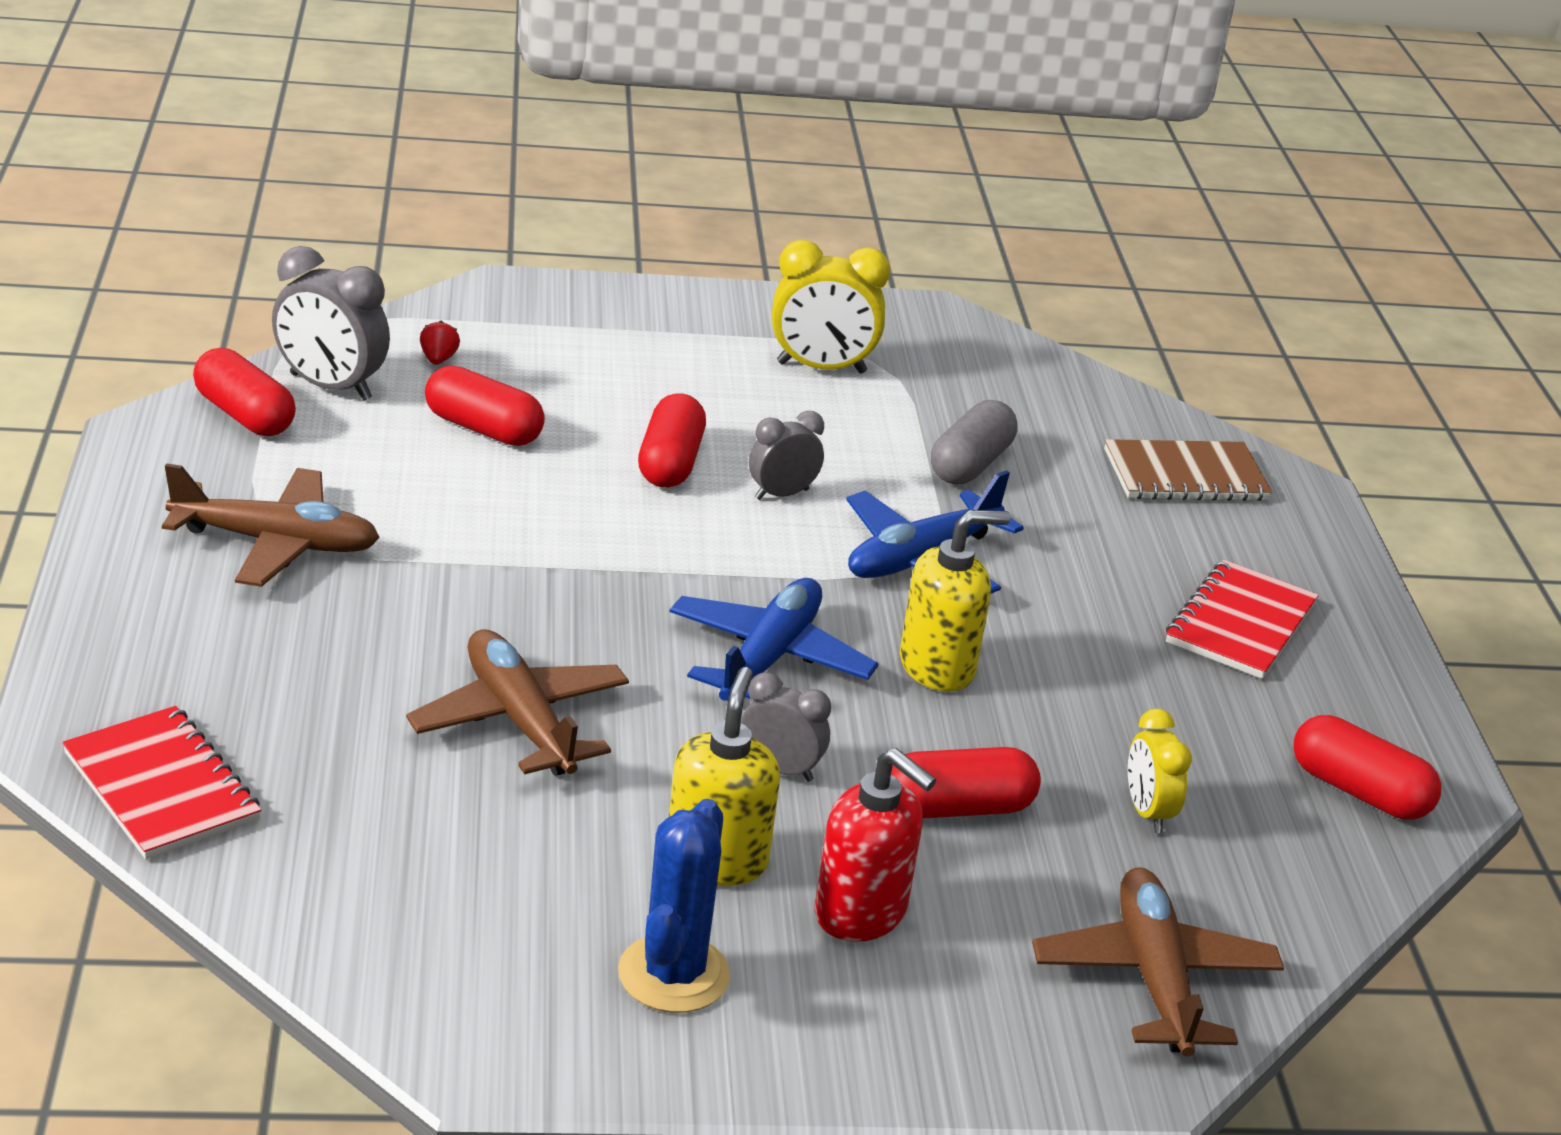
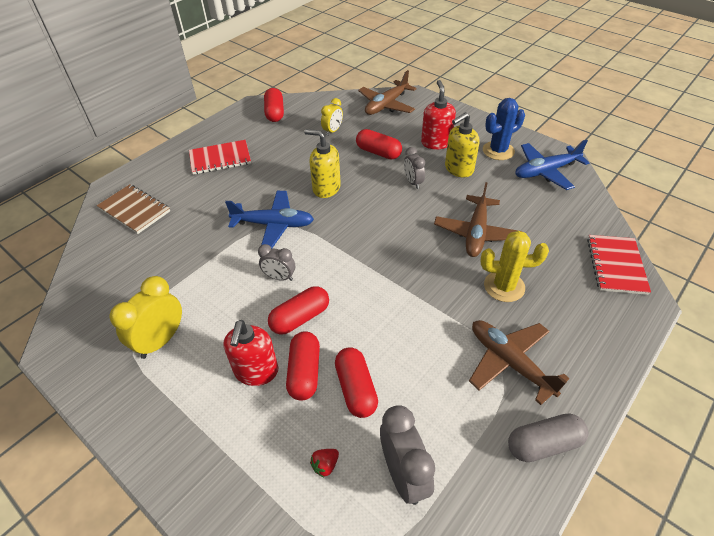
camera: 130 degrees left, 15 degrees up
red capsule [193,348,296,436] -> red capsule moved to [286,331,320,401]
blue plane [670,578,879,701] -> blue plane moved to [515,140,589,190]
yellow clock [772,240,890,374] -> yellow clock turned 105 degrees counterclockwise [110,276,182,359]
grey capsule [931,400,1018,485] -> grey capsule moved to [508,414,588,462]
none -> red soap dispenser [223,320,278,386]
none -> yellow cactus [480,231,549,302]

